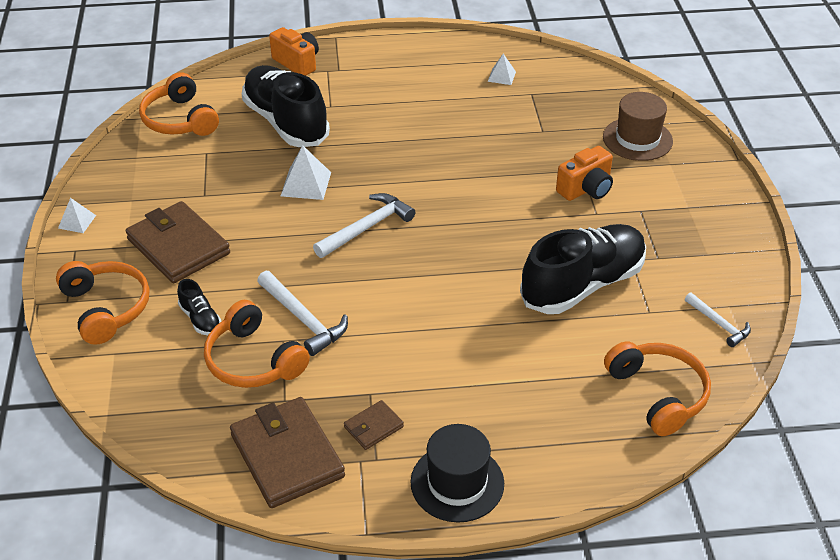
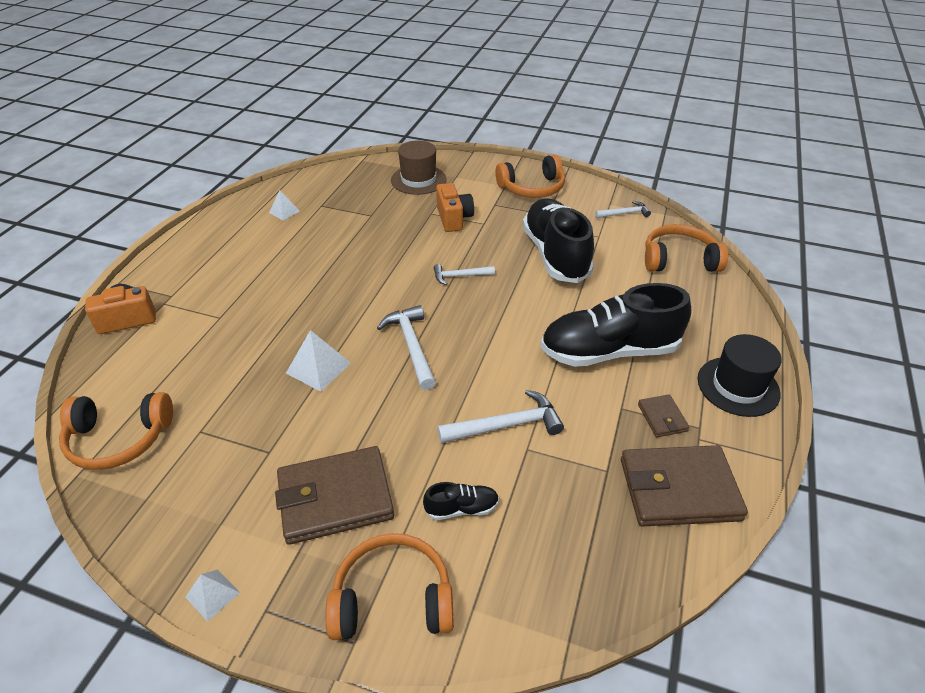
camera: 65 degrees left, 0 degrees up
orange headphones [204,300,310,388] -> orange headphones moved to [495,154,565,198]
black shoe [242,65,330,147] -> black shoe moved to [541,283,691,367]
none -> white hammer [434,264,495,285]

